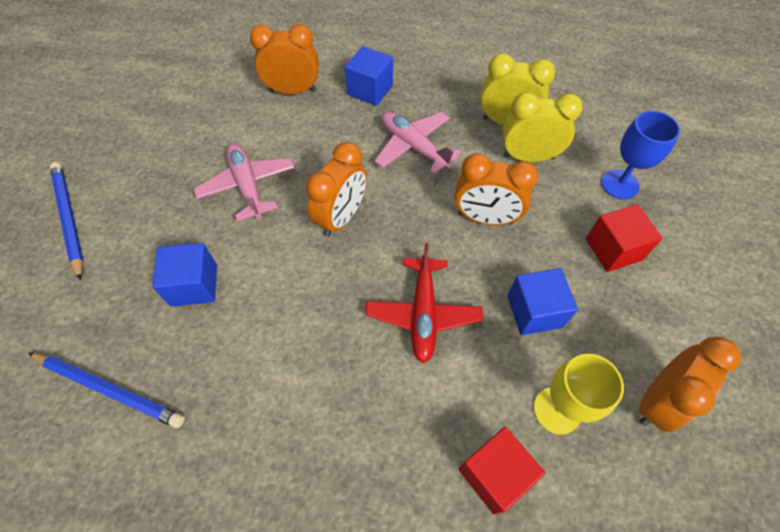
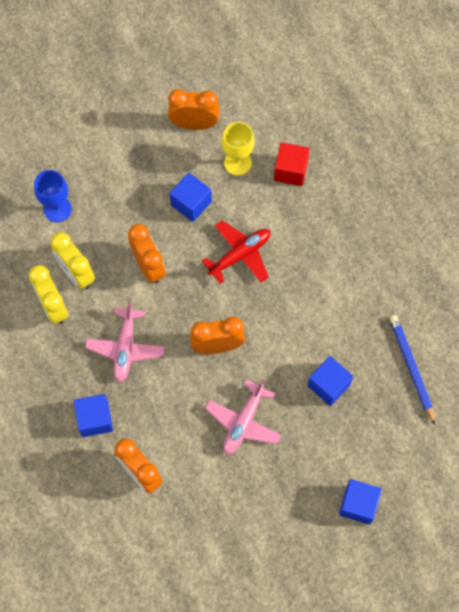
camera: 130 degrees left, 10 degrees up
blue pencil [50,162,84,281] -> blue cube [339,479,382,525]
red cube [586,204,663,272] -> none

